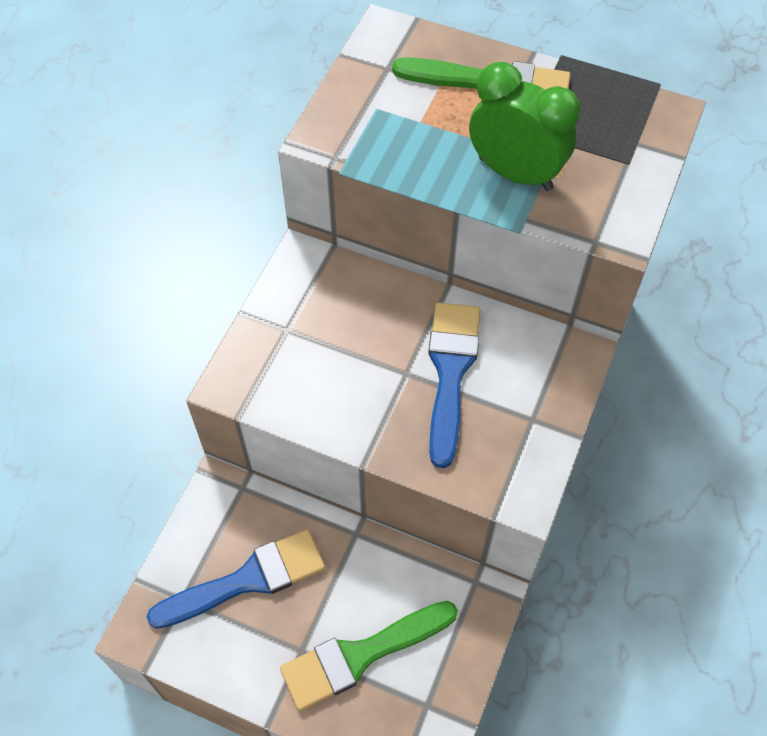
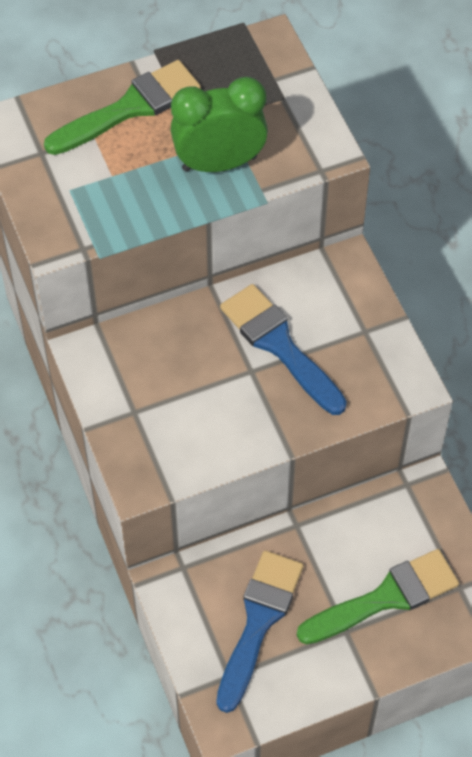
camera: 45 degrees left, 0 degrees up
green brush [280,601,458,711] -> green brush turned 135 degrees counterclockwise [297,549,459,644]

